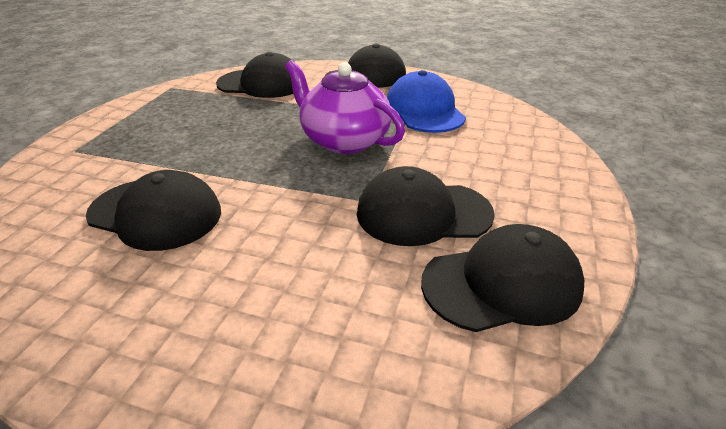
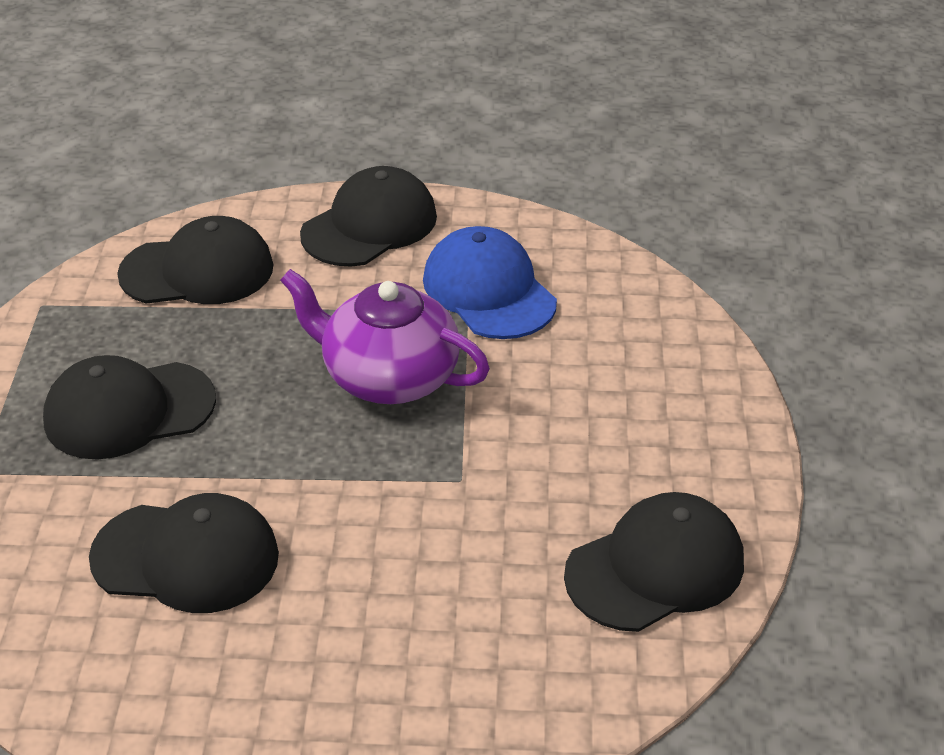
camera: 15 degrees left, 5 degrees up
black cap [357,166,495,246] -> black cap moved to [43,355,216,460]

